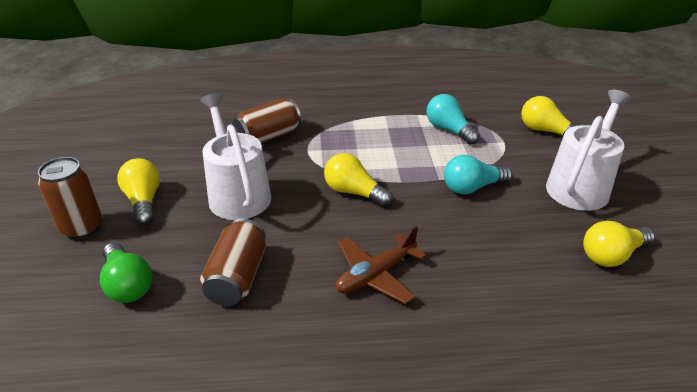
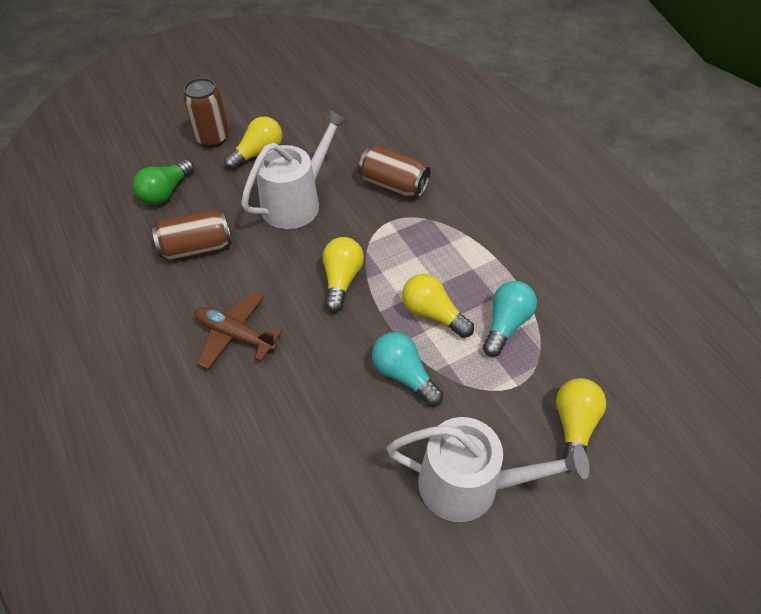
camera: 65 degrees right, 15 degrees up
yellow light bulb [583,221,655,267] -> yellow light bulb moved to [402,274,474,338]

